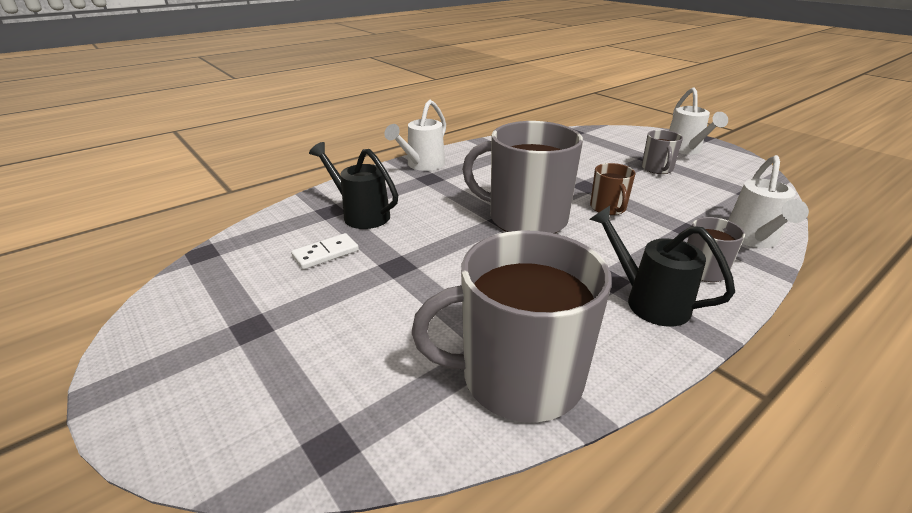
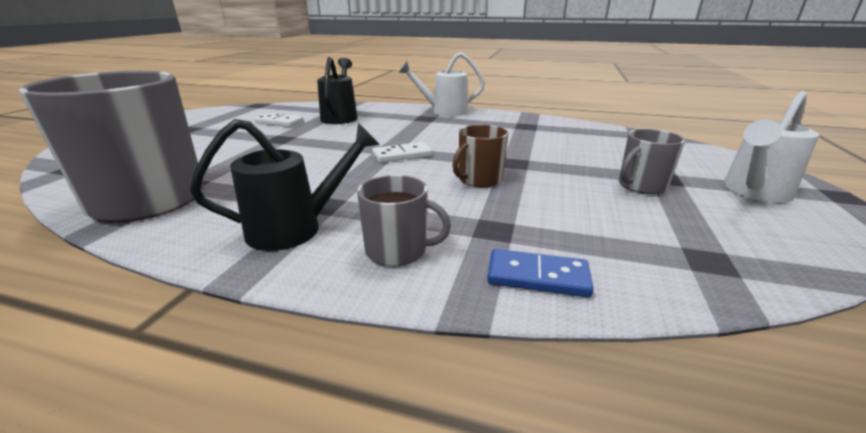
camera: 55 degrees right, 5 degrees down
grey mug [462,121,583,234] -> white domino [372,142,432,163]
black watering can [589,206,735,327] -> black watering can turned 60 degrees clockwise [190,119,380,251]
white watering can [728,155,809,248] -> blue domino [487,249,594,297]

